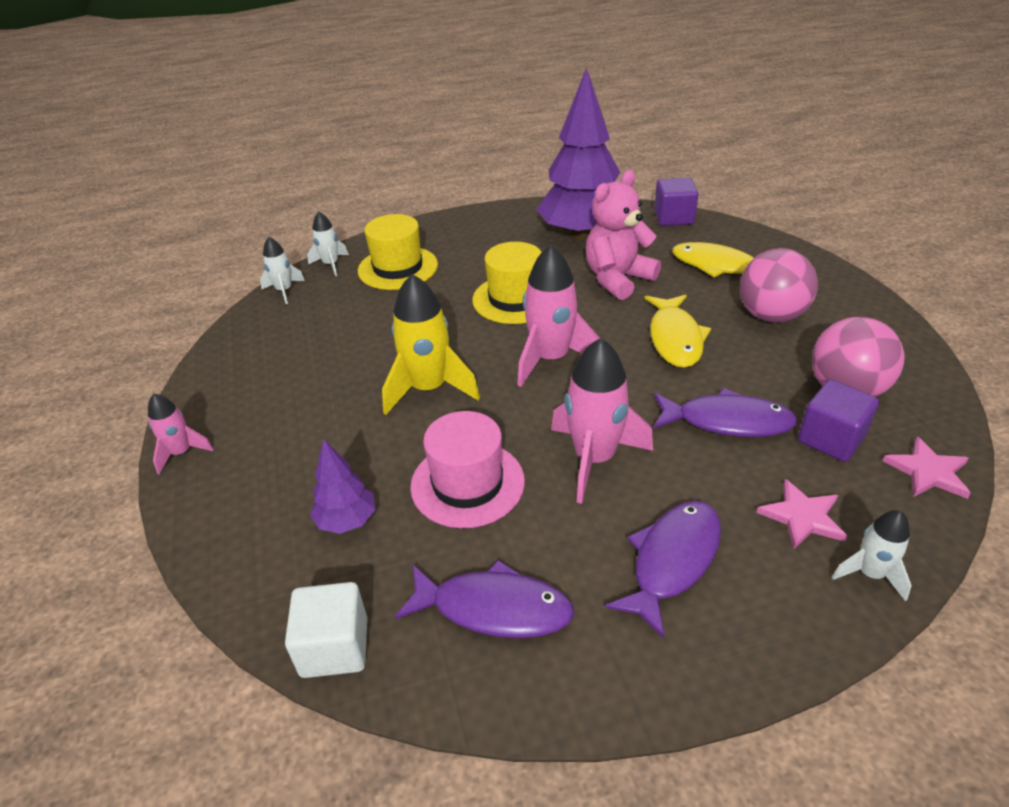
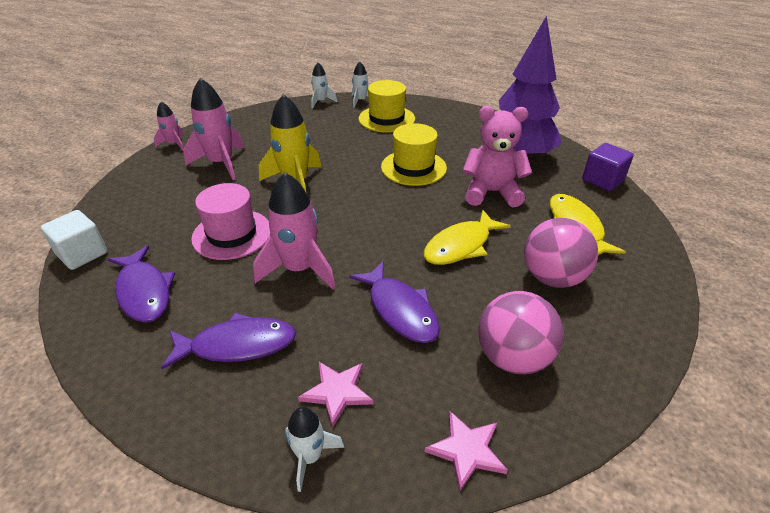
camera: 45 degrees right, 0 degrees up
purple tree [310,439,376,534] -> none
pink rocket [517,245,600,387] -> pink rocket moved to [183,78,245,180]
purple cube [798,380,879,462] -> none

